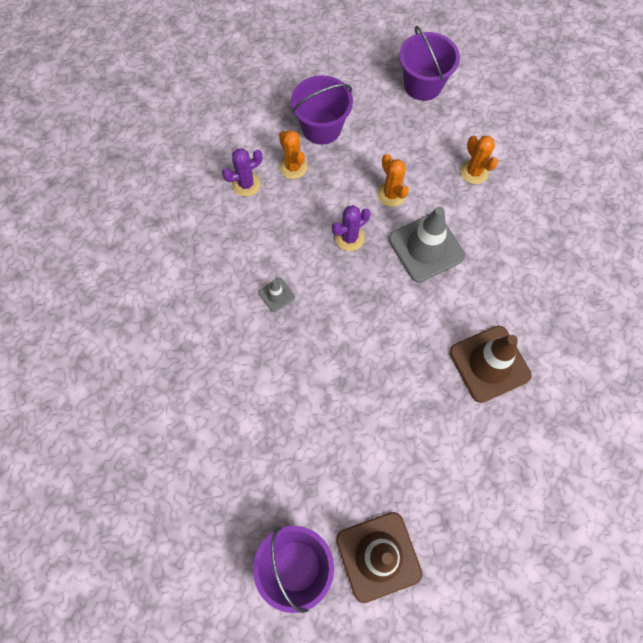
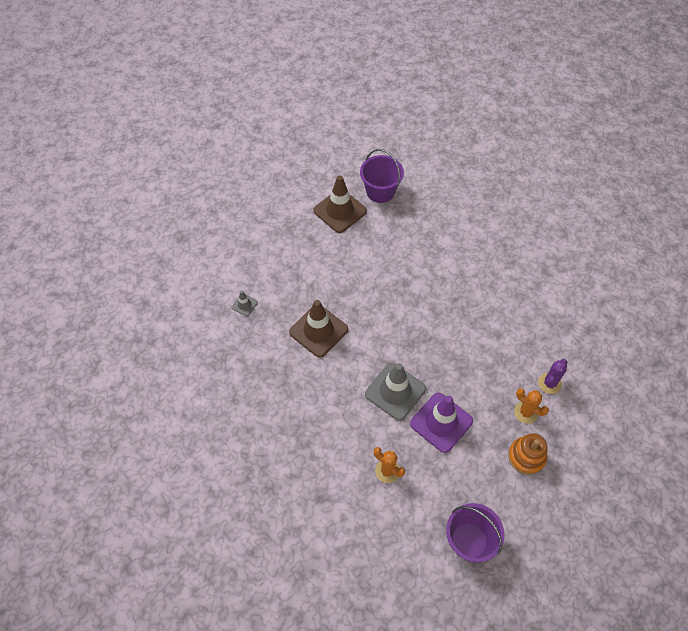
camera: 155 degrees right, 10 degrees down
grey traffic cone [259,278,295,312] -> grey traffic cone moved to [232,291,258,316]
purple bucket [291,75,353,145] -> orange stacking toy [508,433,547,475]
purple cactus [332,205,371,251] -> none
orange cactus [377,154,409,207] -> purple traffic cone [410,393,473,453]

